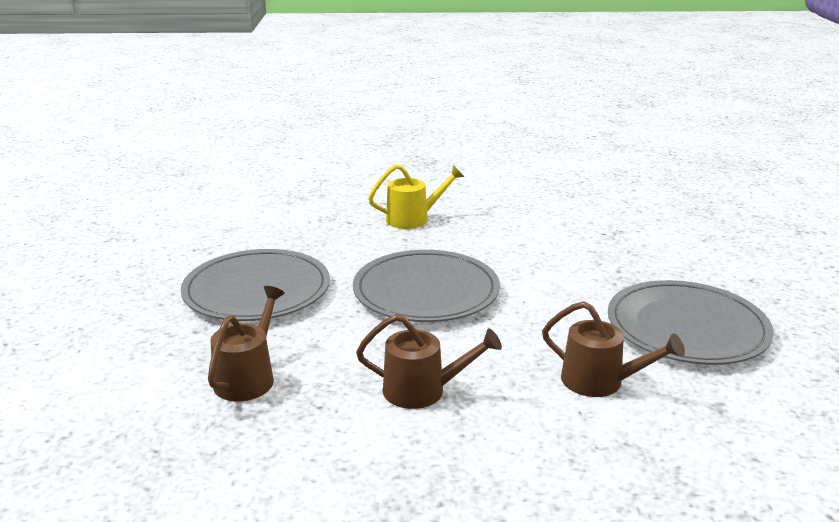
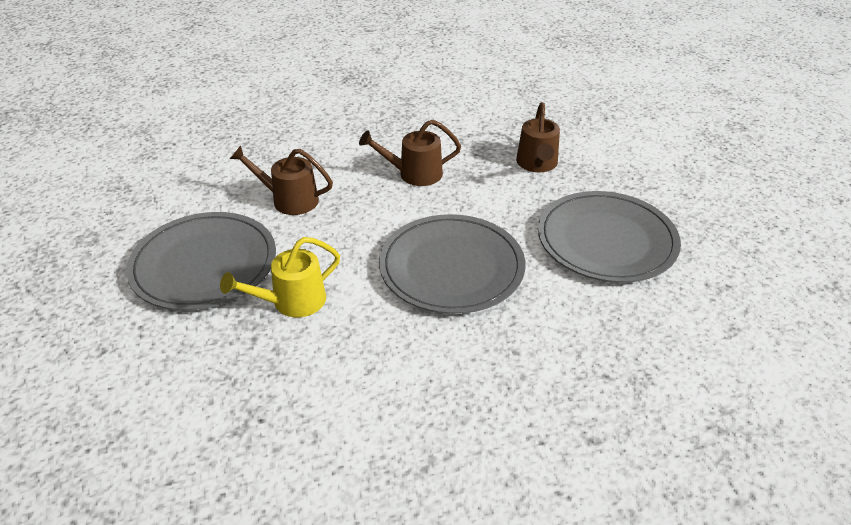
camera: 165 degrees right, 15 degrees up
yellow watering can [368,164,464,229] -> yellow watering can moved to [220,237,340,317]

